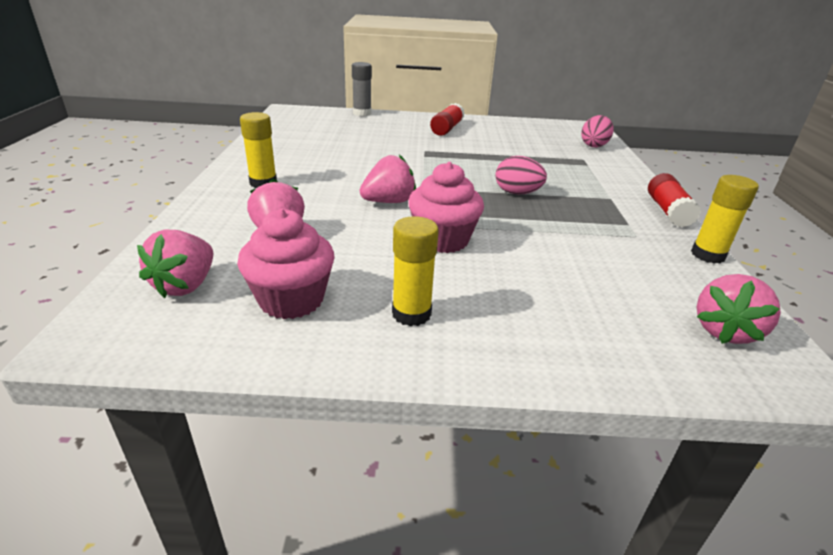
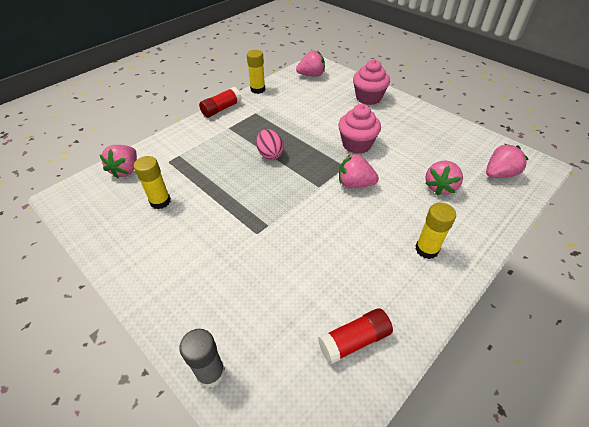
camera: 135 degrees left, 15 degrees up
pink cupcake [237,209,335,319] -> pink cupcake moved to [353,59,390,105]
yellow glue stick [392,216,439,326] -> yellow glue stick moved to [134,156,171,209]
red glue stick [430,103,465,136] -> red glue stick moved to [318,308,393,364]
pink egg [581,115,614,147] -> pink strawberry [100,145,137,178]

